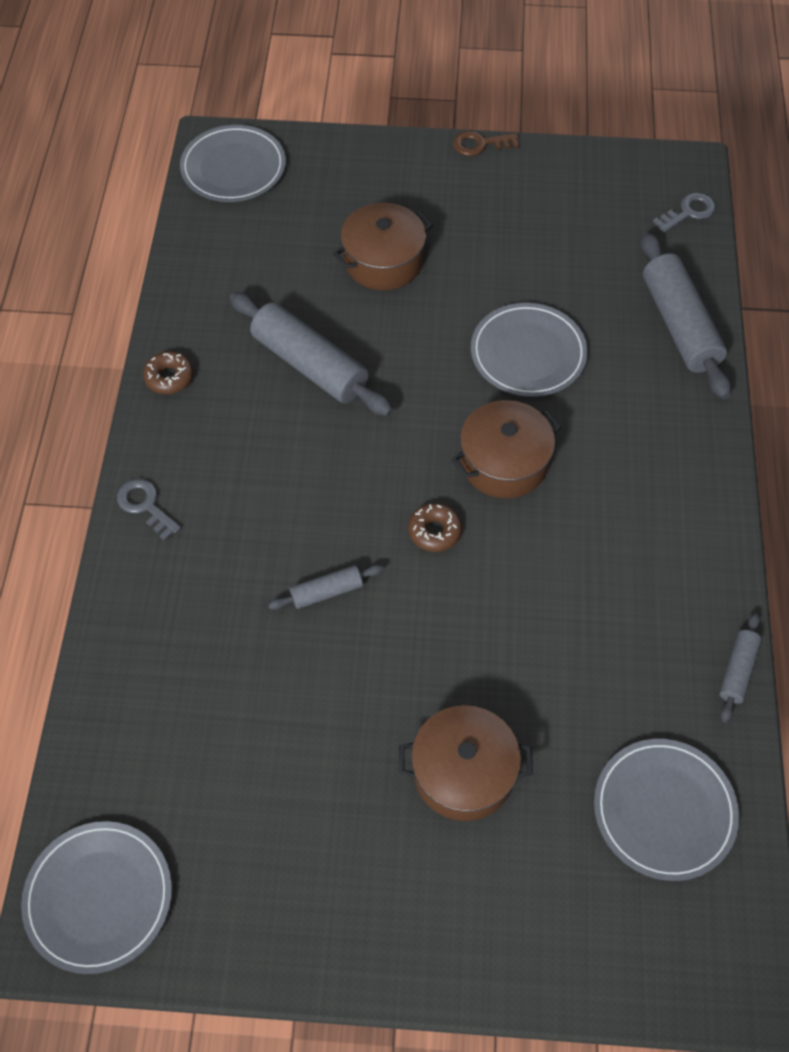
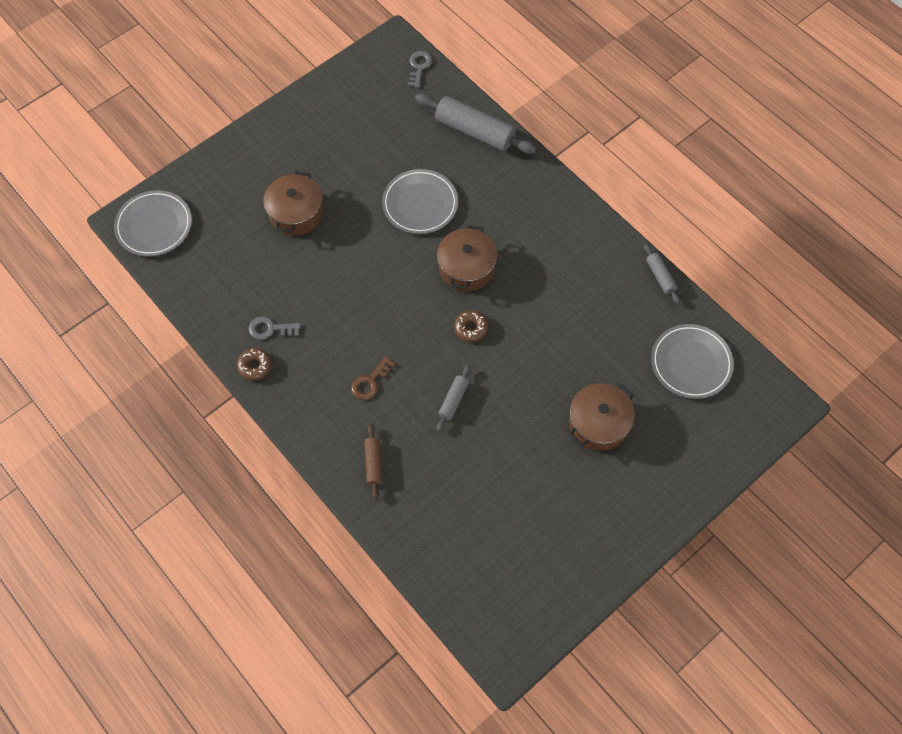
camera: 45 degrees left, 5 degrees up
grey plate [21,821,172,974] -> none
grey key [117,479,181,541] -> grey key moved to [249,316,300,340]
grey rolling pin [229,292,393,416] -> none
brown key [453,131,519,156] -> brown key moved to [351,356,395,400]
none -> brown rolling pin [364,424,382,500]

